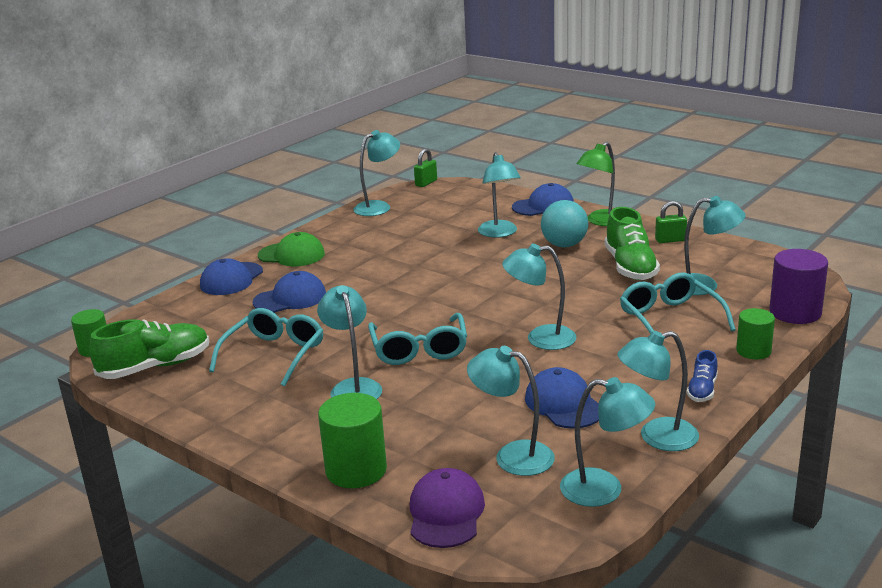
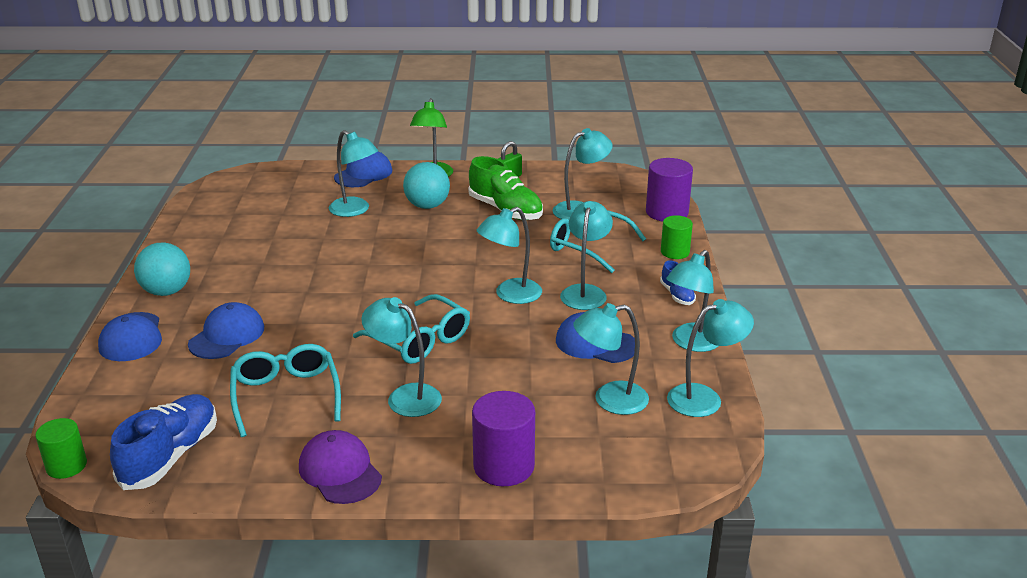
camera: 40 degrees left, 5 degrees up
green shoe [89,319,209,379] -> blue shoe [110,394,217,490]
green cap [258,232,325,266] -> turquoise ball [134,243,190,296]
green cylinder [318,393,387,488] -> purple cylinder [472,391,535,486]
turquoise lamp [354,130,400,216] -> turquoise lamp moved to [560,201,613,310]
purple cap [410,468,485,548] -> purple cap moved to [299,430,382,504]
green padlock [414,148,437,187] -> none

